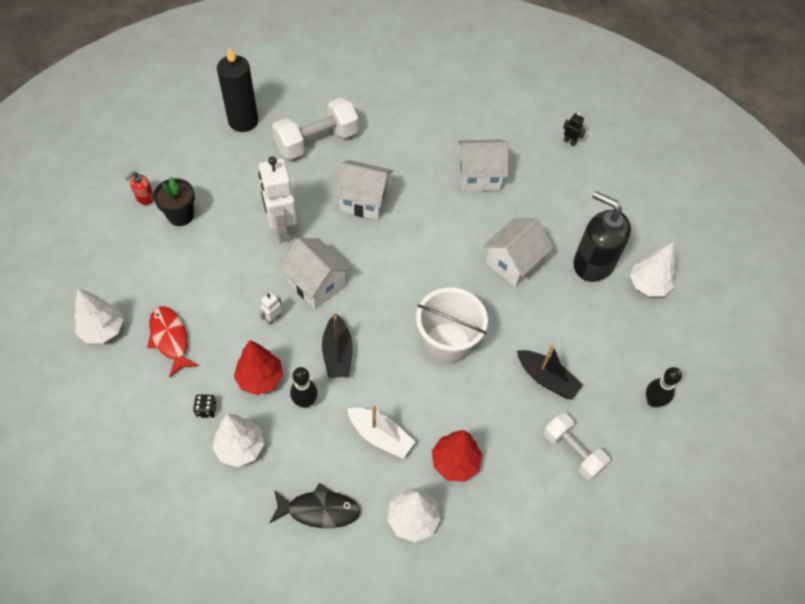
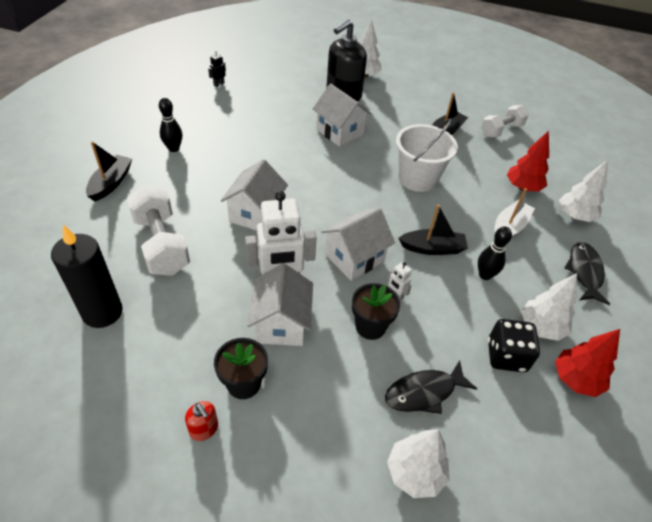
camera: 85 degrees left, 10 degrees down
red fish [147,306,198,378] -> black fish [385,360,477,414]
black dice [193,394,217,418] -> black dice [488,319,540,373], size x1.93
red tree [234,340,283,395] -> red tree moved to [555,329,620,397]
white house [457,140,508,192] -> white house moved to [247,263,313,346]
black bowling pin [646,367,682,407] -> black bowling pin moved to [159,98,182,152]
none -> black boat [86,141,132,202]
none -> black flower pot [352,283,400,340]

